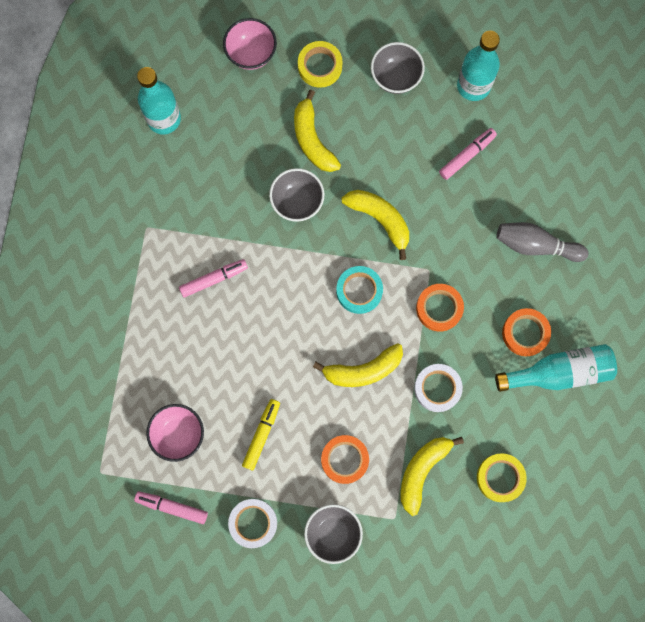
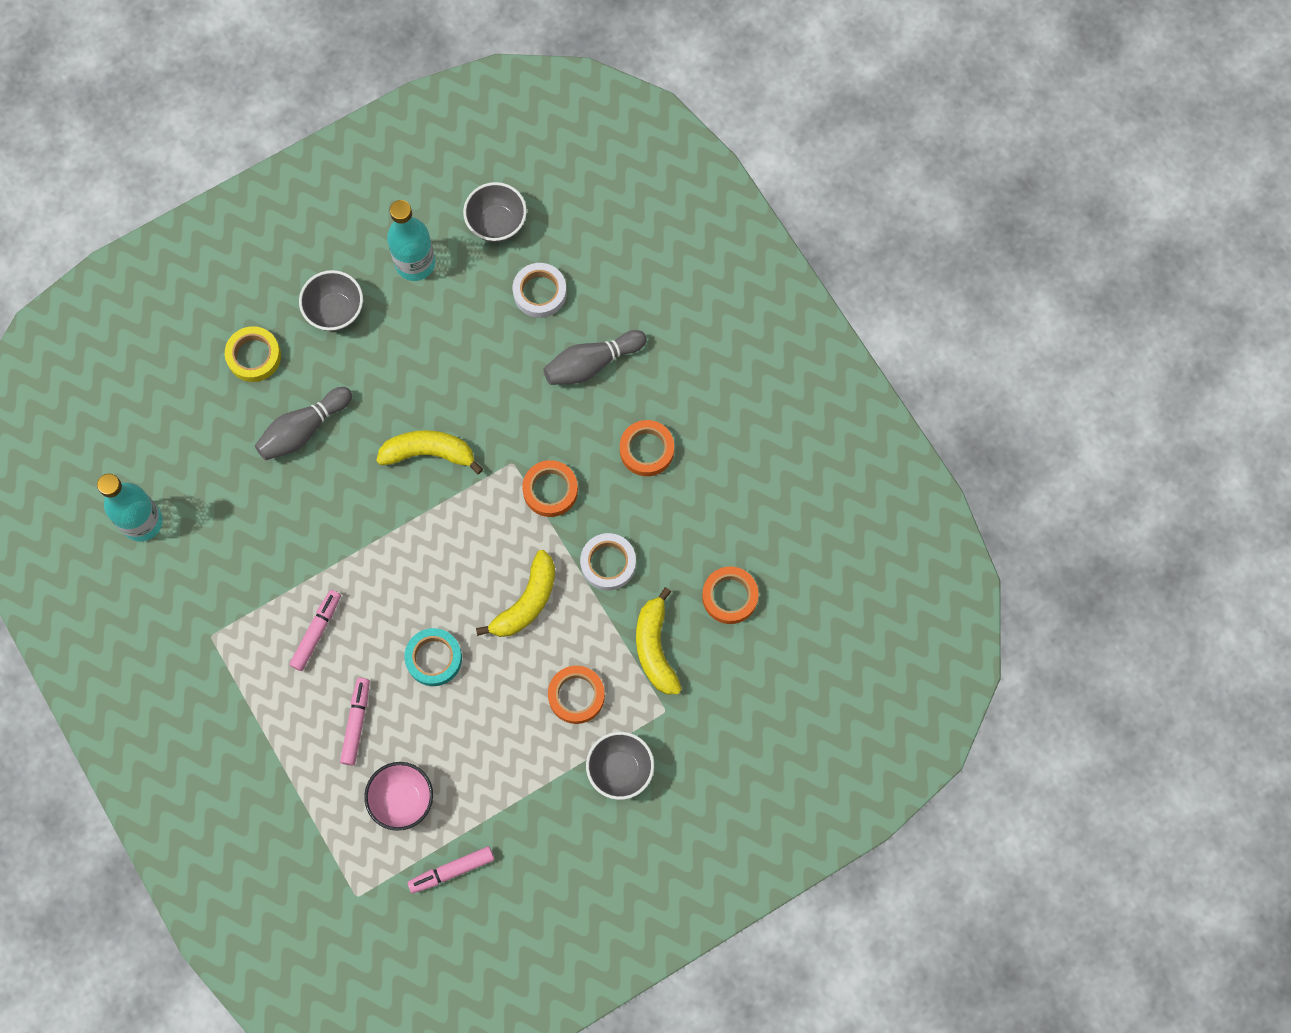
camera: 40 degrees left, 5 degrees down
pink bowl [223,18,277,70] -> none
white tape [228,499,277,548] -> white tape moved to [513,263,567,318]
yellow marker [242,399,280,470] -> none
grey bowl [269,168,325,222] -> grey bowl moved to [463,182,527,242]
yellow banana [294,90,341,172] -> grey bowling pin [255,387,352,460]
turquoise tape [336,266,383,314] -> turquoise tape moved to [404,628,462,686]
pink marker [439,128,497,180] -> pink marker moved to [340,678,370,766]
yellow tape [477,453,527,502] -> orange tape [702,566,759,624]
turquoise bottle [495,344,617,392] -> none

